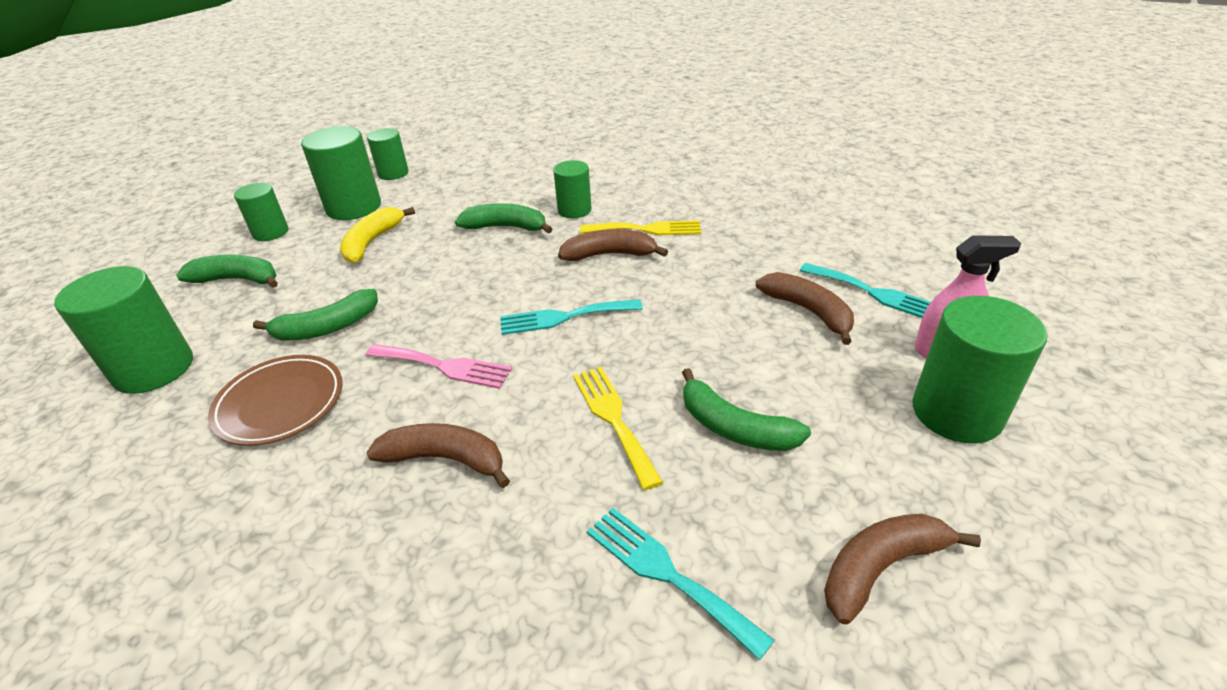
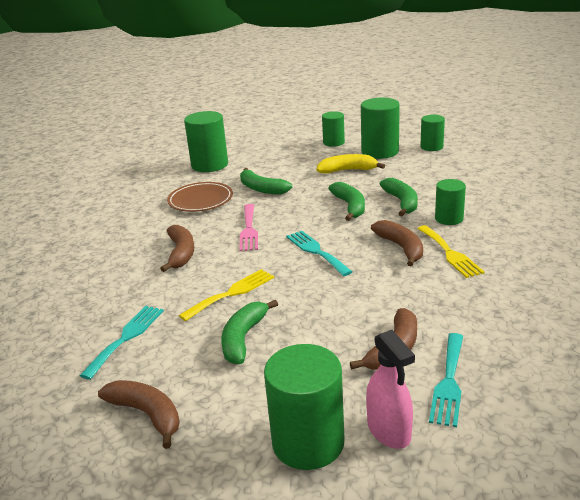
camera: 70 degrees right, 10 degrees down
green banana [176,254,278,288] -> green banana moved to [328,182,365,221]

